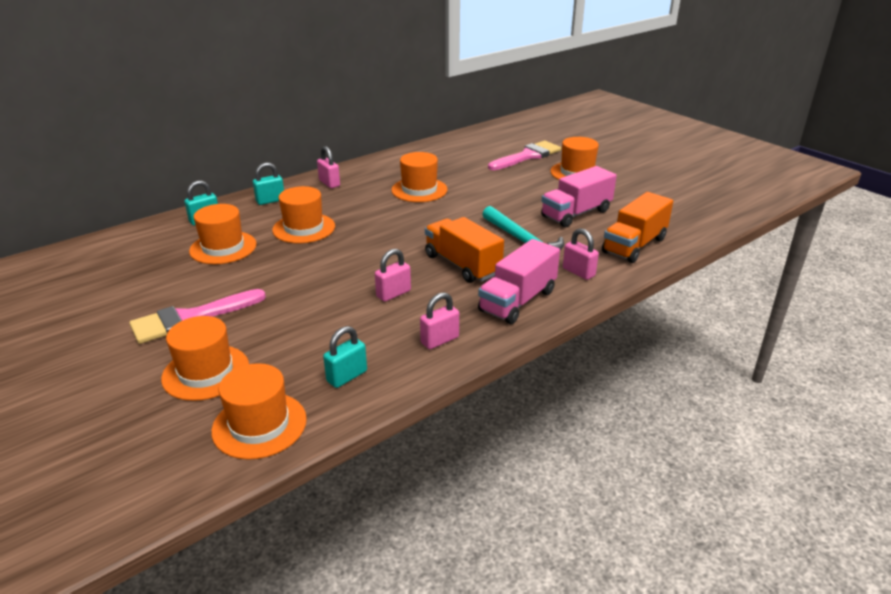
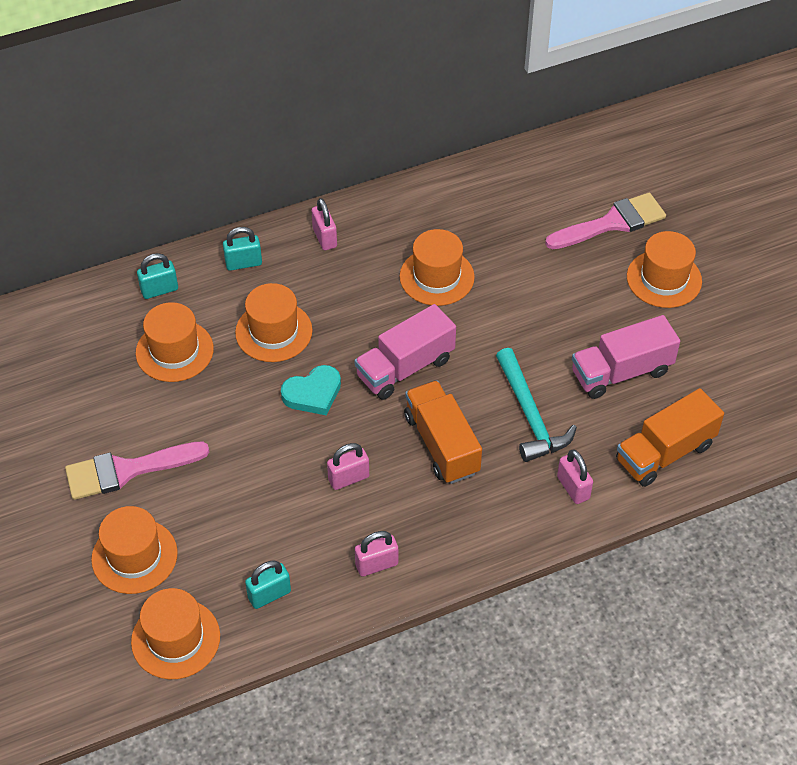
camera: 15 degrees right, 20 degrees up
pink truck [478,239,560,324] -> pink truck moved to [355,304,456,400]
none -> turquoise heart [281,365,341,415]

